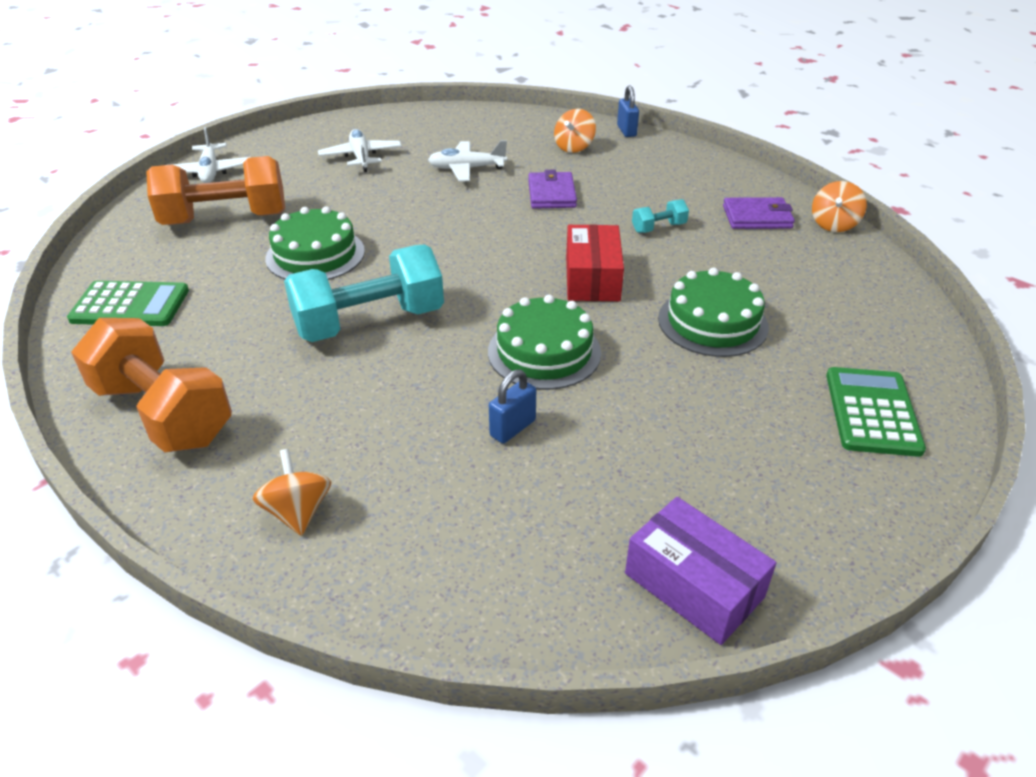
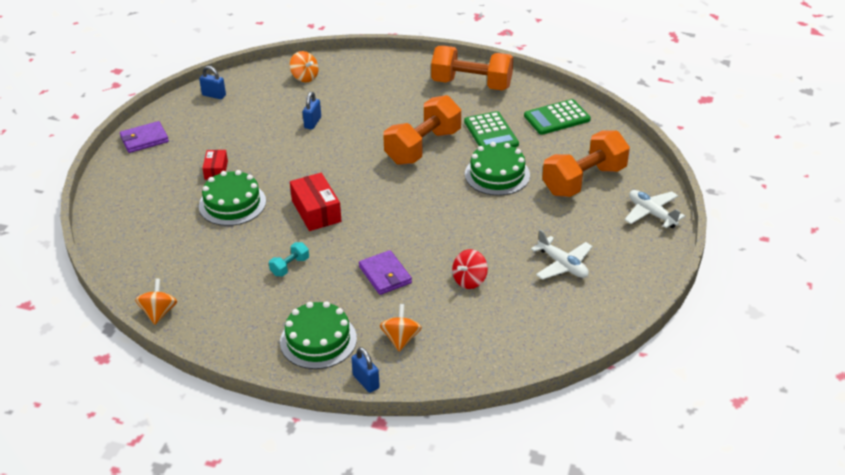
camera: 155 degrees right, 0 degrees up
orange spinning top [253,449,331,536] -> orange spinning top moved to [290,51,319,82]
turquoise dumbbell [284,245,444,342] -> orange dumbbell [383,95,461,165]
white plane [428,140,507,181] -> red spinning top [452,249,488,289]
green cake [488,295,601,390] -> green cake moved to [280,301,357,369]
purple box [625,497,776,645] -> blue padlock [199,66,226,99]
purple wallet [723,197,795,229] -> purple wallet moved to [120,121,169,153]
green calculator [826,367,926,457] -> green calculator moved to [464,111,519,147]
none -> red box [202,150,228,180]

